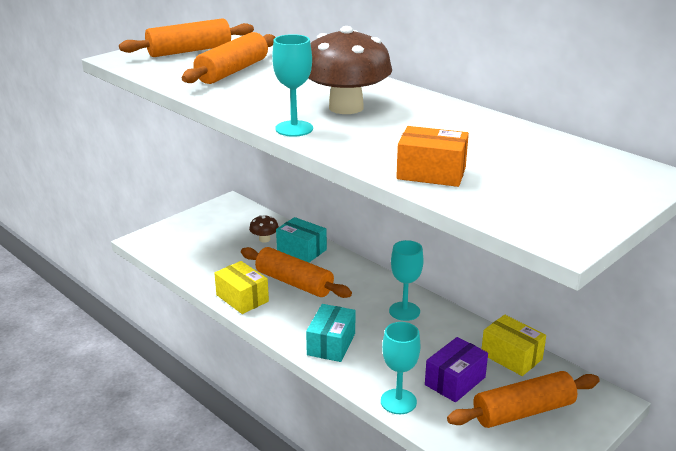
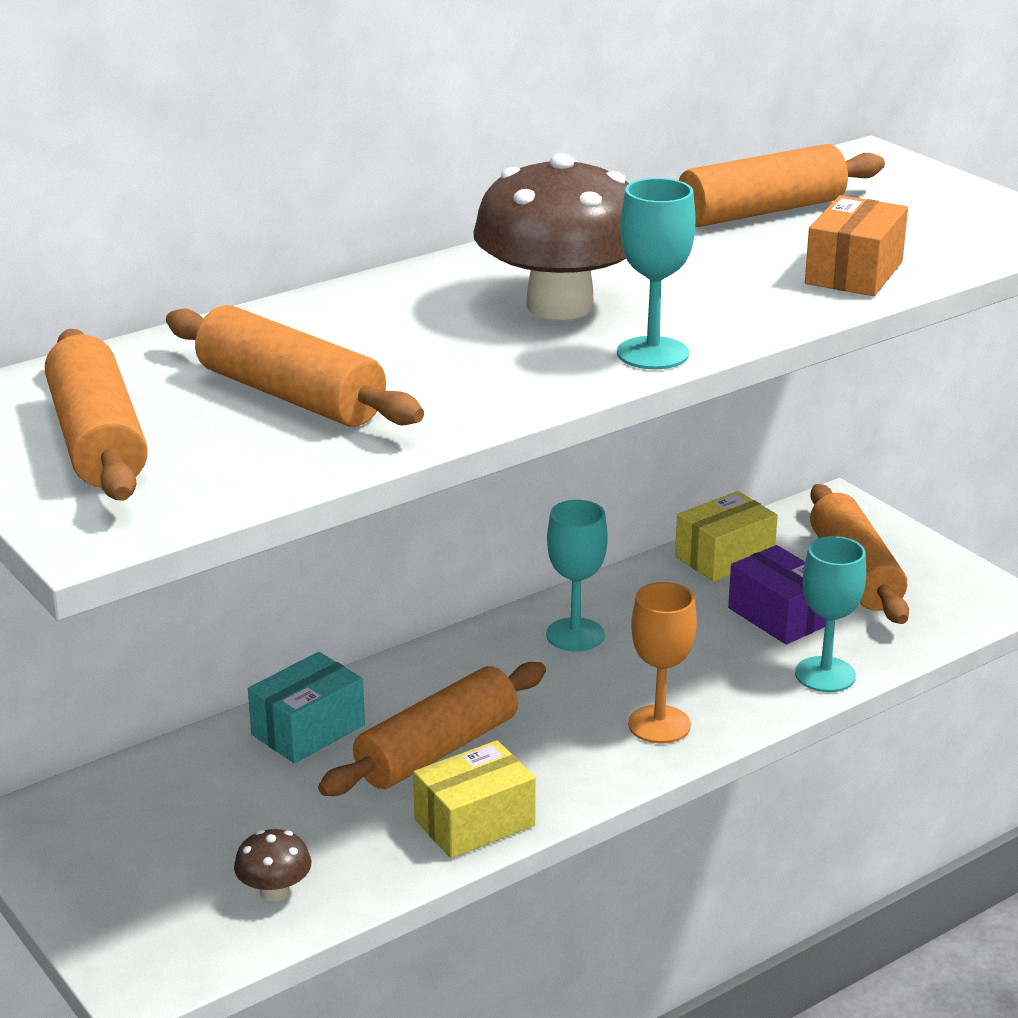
camera: 80 degrees left, 0 degrees up
brown mushroom [249,215,279,243] -> brown mushroom moved to [234,829,311,901]
turquoise box [306,304,356,362] -> orange goblet [628,582,697,744]
none -> orange rolling pin [679,144,885,227]

